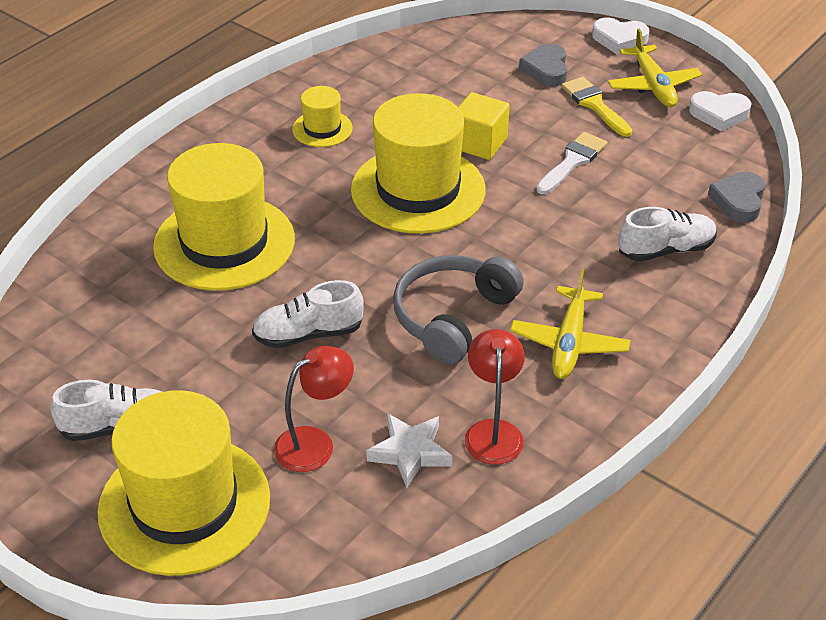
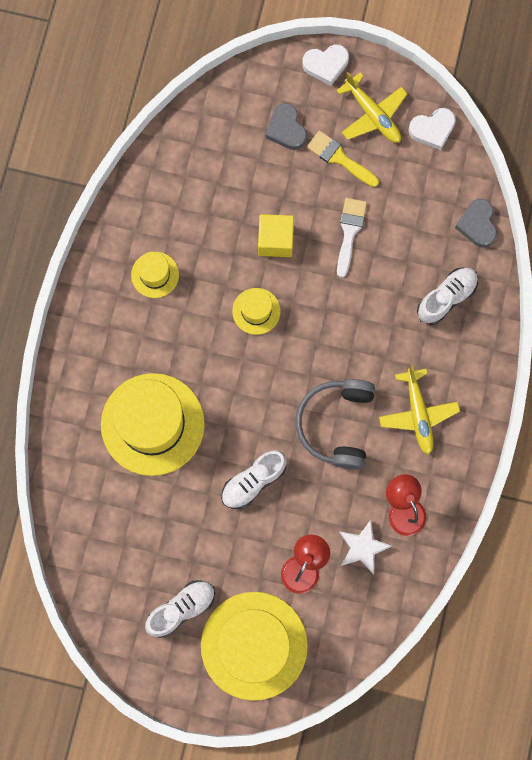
camera: 25 degrees left, 35 degrees up
yellow hat [351,93,486,234] -> yellow hat [232,288,280,335], size x0.47

